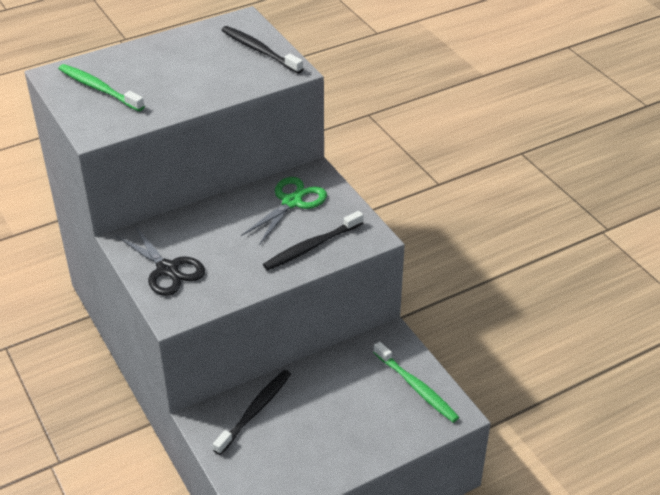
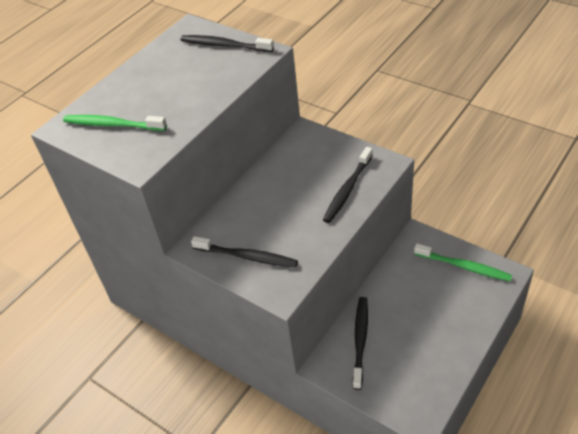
camera: 20 degrees left, 5 degrees up
black scissors [116,225,205,296] -> black toothbrush [191,236,298,268]
green scissors [241,177,327,245] -> none

